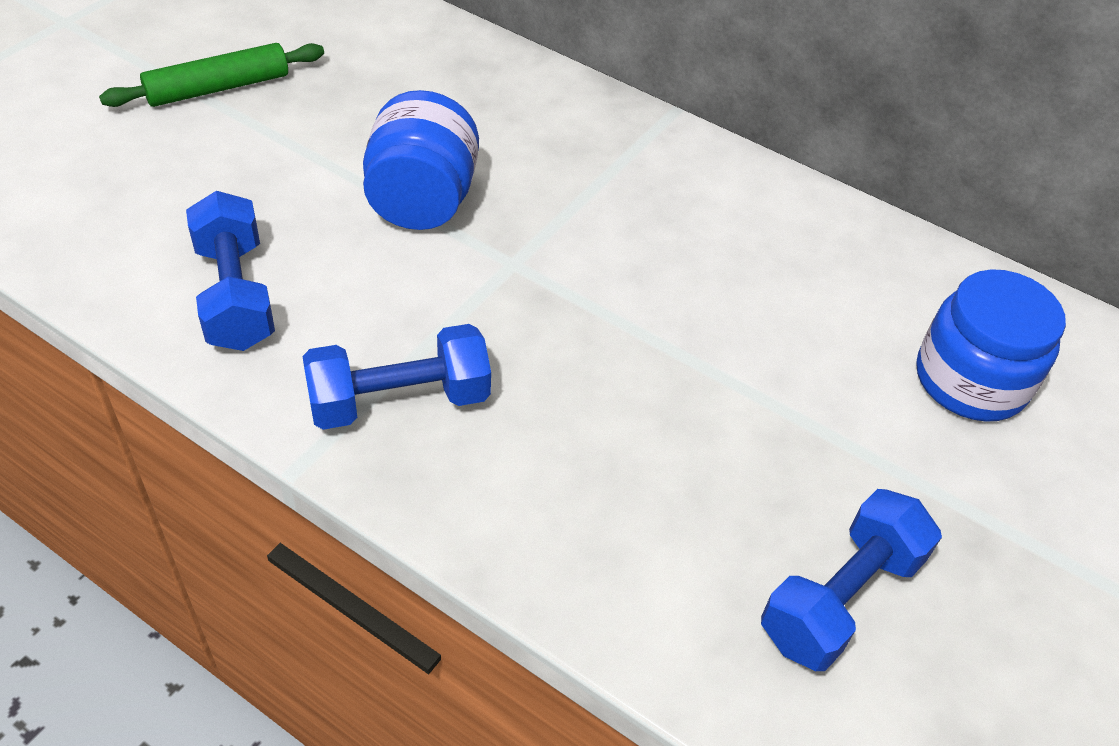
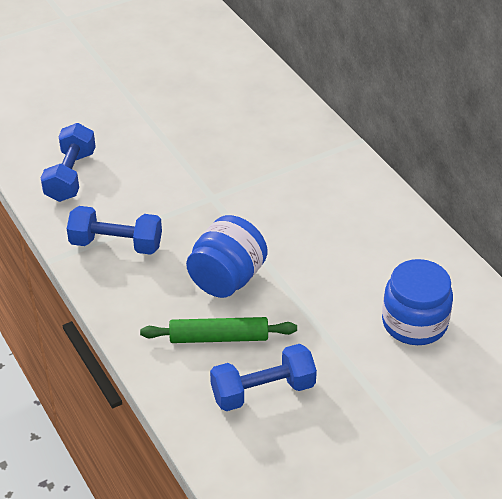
camera: 30 degrees right, 5 degrees down
green rolling pin [99,43,324,107] -> green rolling pin moved to [140,317,297,343]
blue jar [363,90,479,230] -> blue jar moved to [186,215,268,298]

